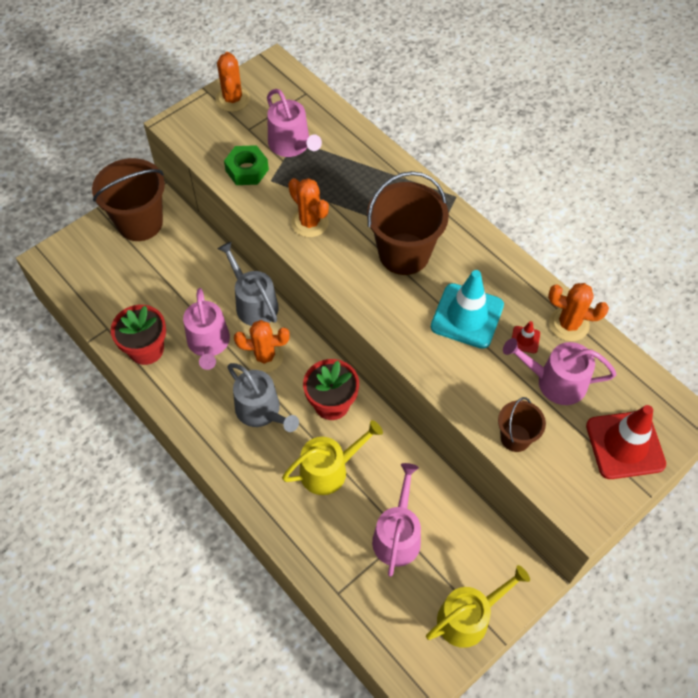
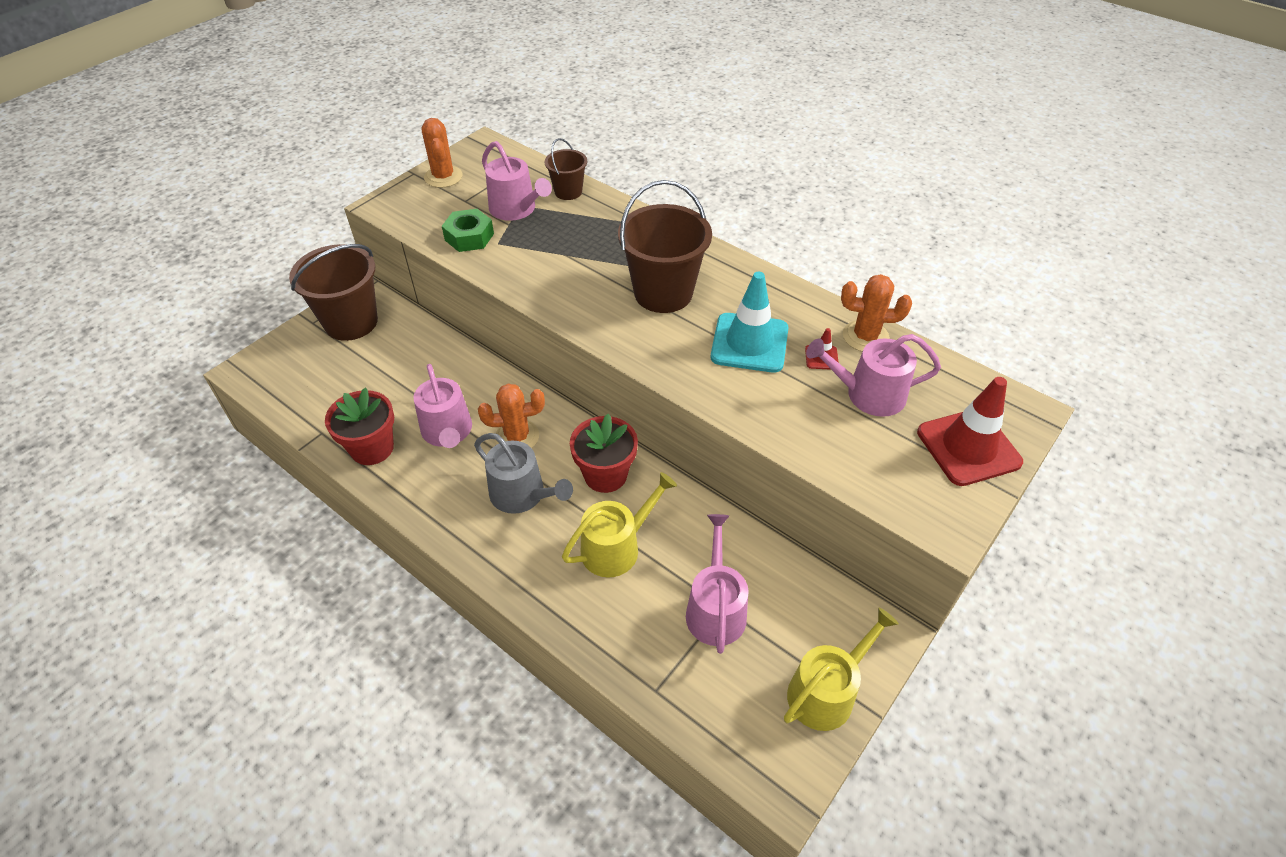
camera: 10 degrees left, 10 degrees down
grey watering can [218,242,279,326] -> none
orange cactus [288,178,329,237] -> none
brown bucket [498,397,546,452] -> brown bucket moved to [545,138,587,200]

